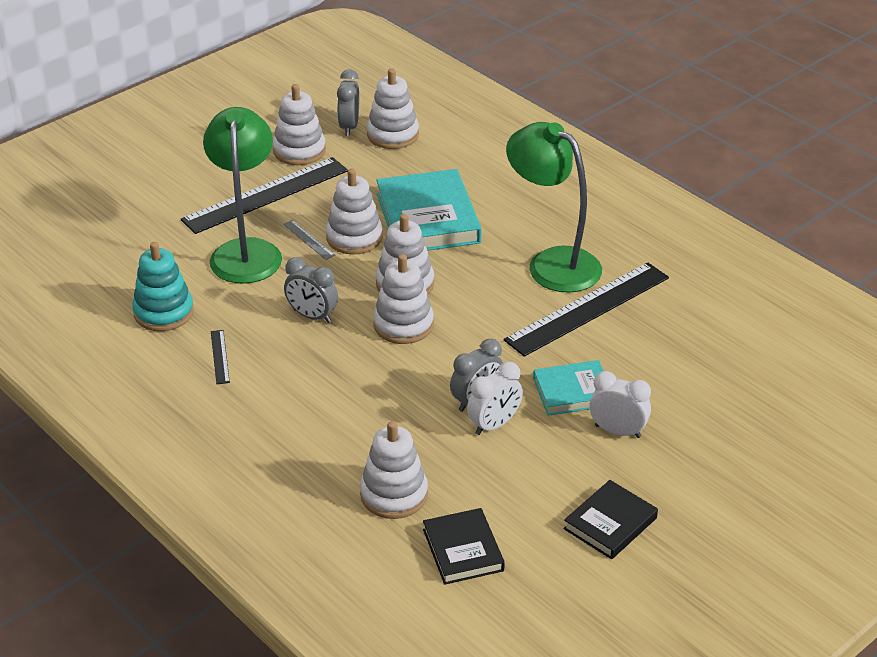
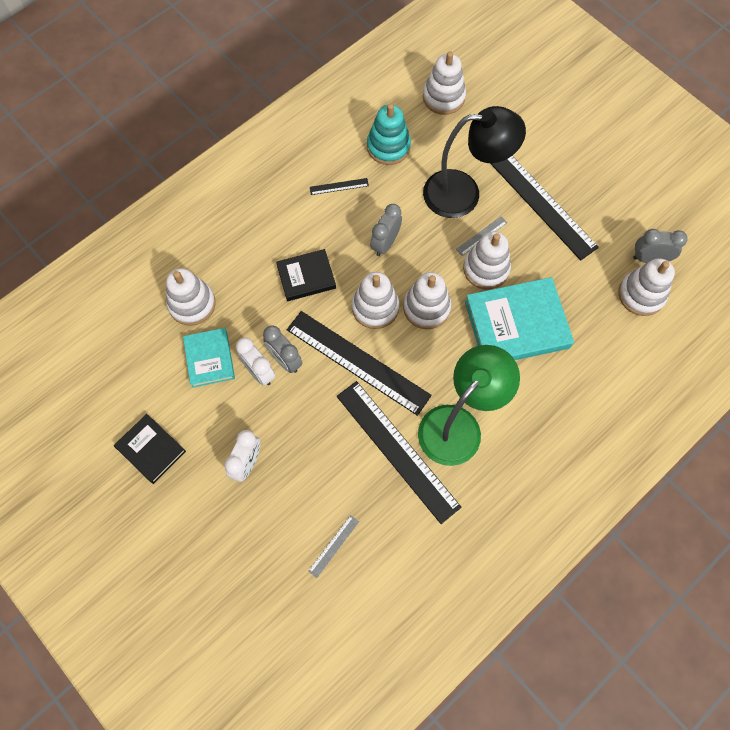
camera: 90 degrees right, 30 degrees up
green lamp [203,107,282,284] -> black lamp [423,106,526,218]
white stacking toy [273,84,326,165] -> white stacking toy moved to [423,51,466,115]
black book [423,508,505,585] -> black book moved to [276,249,336,301]
turquoise book [533,360,604,416] -> turquoise book moved to [183,328,235,388]
none -> black ruler [287,311,432,416]
none -> grey ruler [308,515,359,578]

